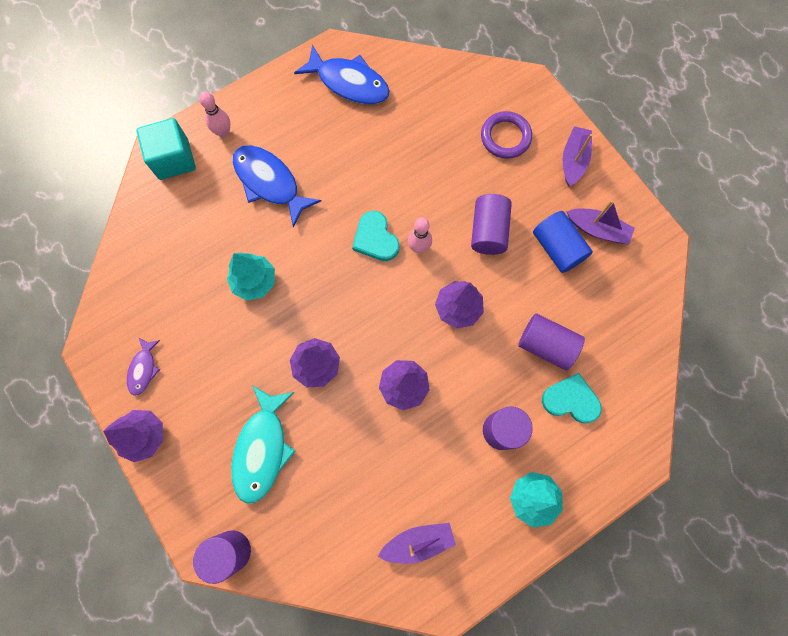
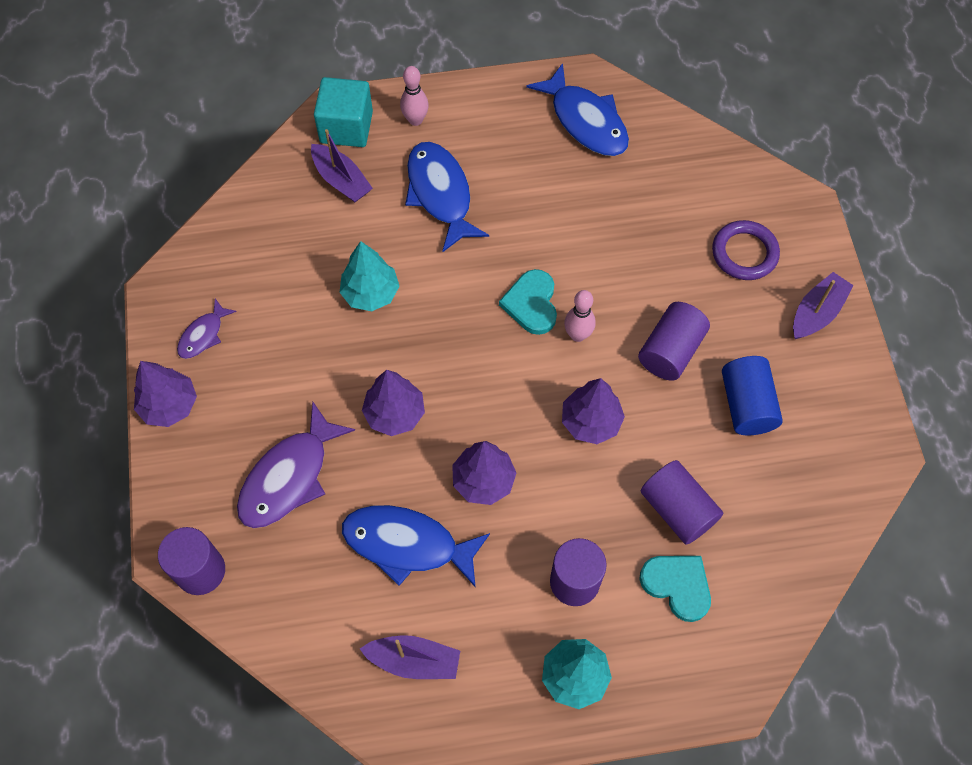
camera: 25 degrees right, 10 degrees down
turquoise fish [231,385,296,504] -> purple fish [237,401,355,528]
purple boat [567,200,635,244] -> purple boat moved to [311,129,373,202]
none -> blue fish [342,505,490,588]

